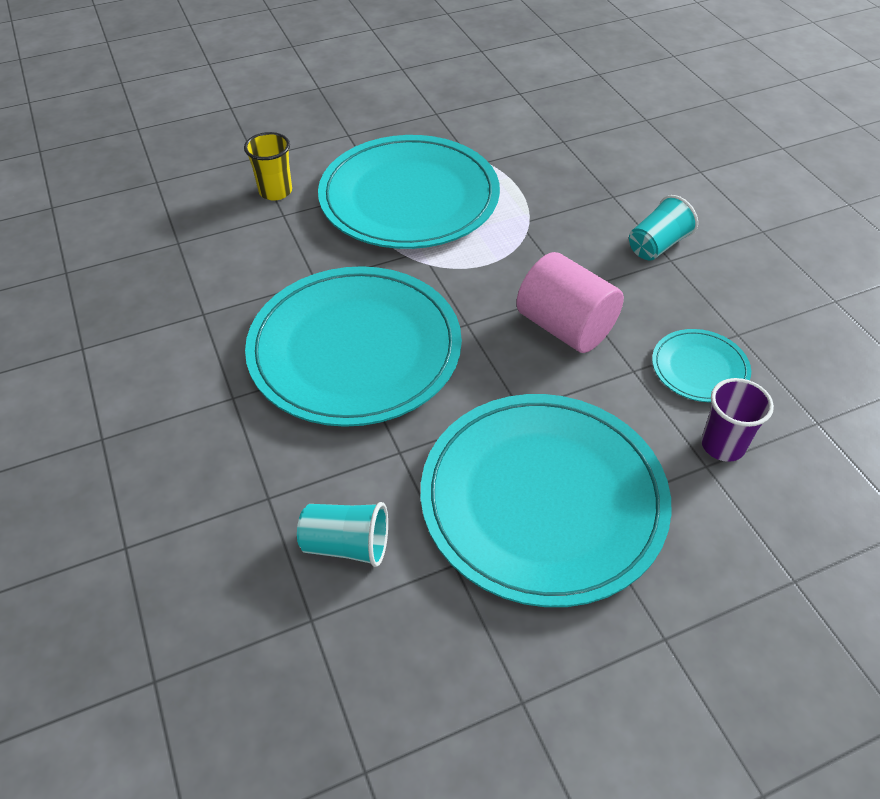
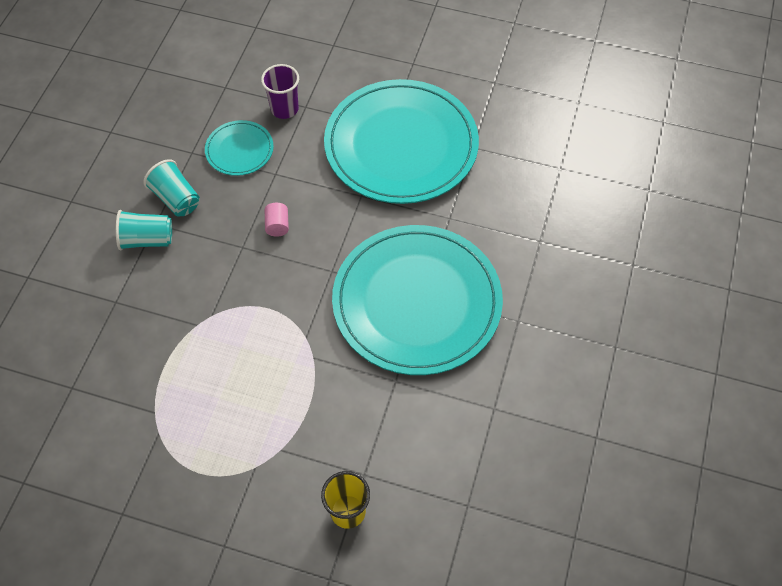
camera: 140 degrees left, 10 degrees up
turquoise cup [297,502,388,567] -> turquoise cup moved to [143,159,200,217]
turquoise plate [318,135,500,249] -> none
pink cylinder [516,252,624,353] -> pink cylinder [265,203,289,237], size x0.43

